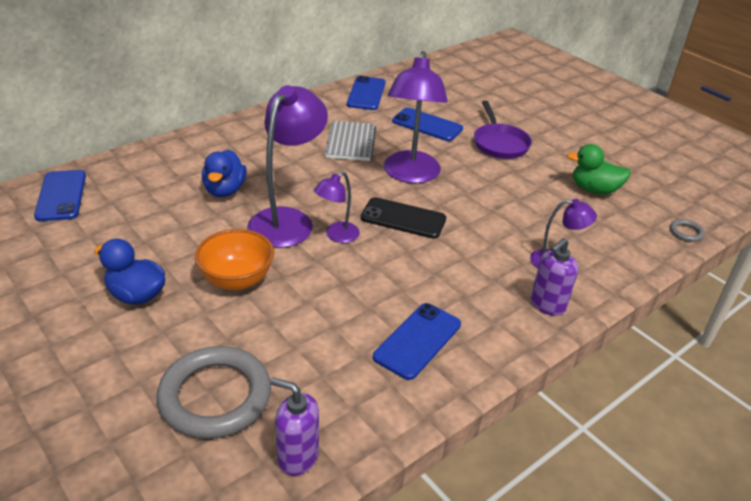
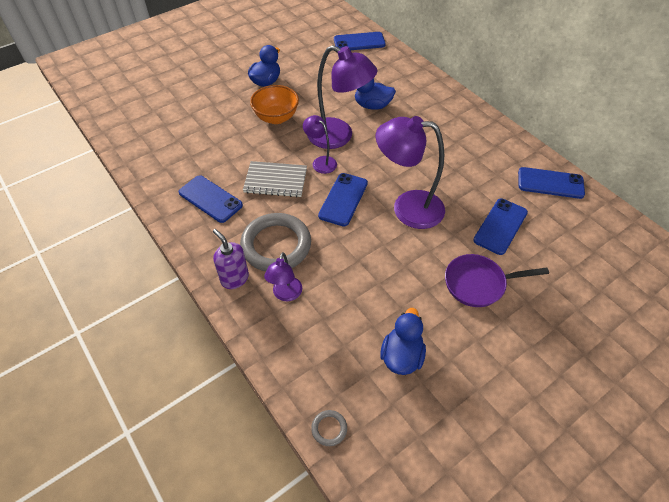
camera: 95 degrees right, 15 degrees up
grey ring [156,346,271,439] -> grey ring moved to [240,213,311,271]
purple soap dispenser [270,378,319,476] -> none
grey notebook [324,121,376,161] -> grey notebook moved to [243,161,307,197]
black phone [360,197,446,239] -> blue phone [318,173,368,226]
green duck [567,144,631,194] -> blue duck [380,308,426,375]

